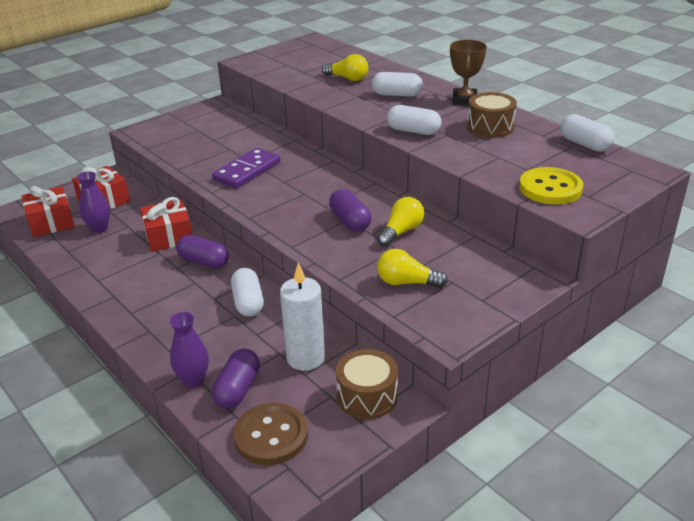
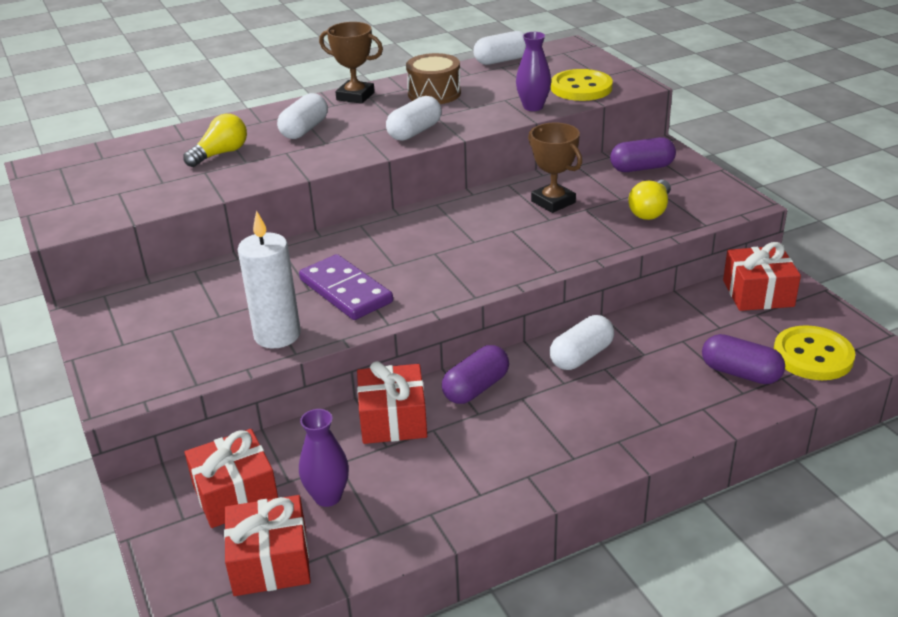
camera: 75 degrees left, 0 degrees up
purple vase [169,312,209,388] -> purple vase moved to [516,32,551,111]
white capsule [231,268,264,317] -> white capsule turned 45 degrees counterclockwise [550,315,614,370]
brown button [233,403,308,465] -> yellow button [774,325,855,380]
white candle [280,263,325,371] -> white candle moved to [237,210,301,348]
purple capsule [329,189,371,232] -> purple capsule moved to [610,137,676,172]
brown drum [336,349,398,419] -> red gift [723,242,801,311]
yellow light bulb [377,197,424,247] -> brown trophy [528,122,582,213]

